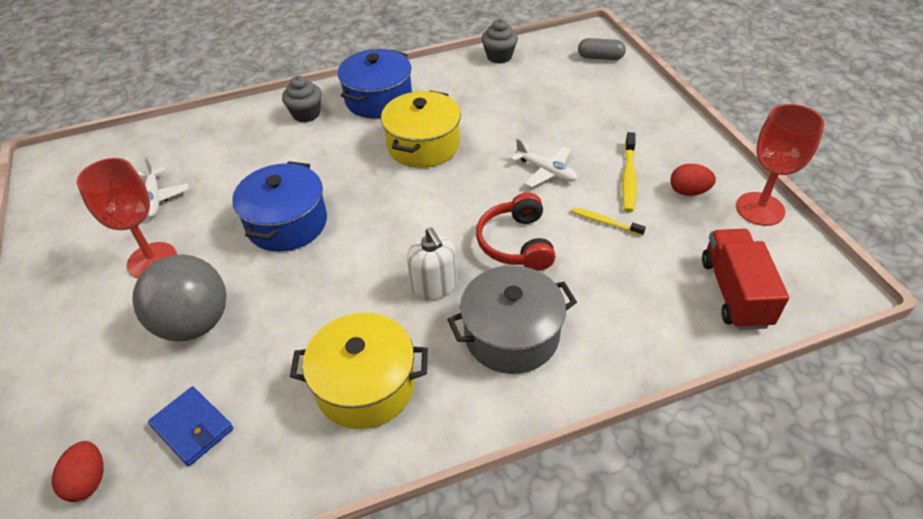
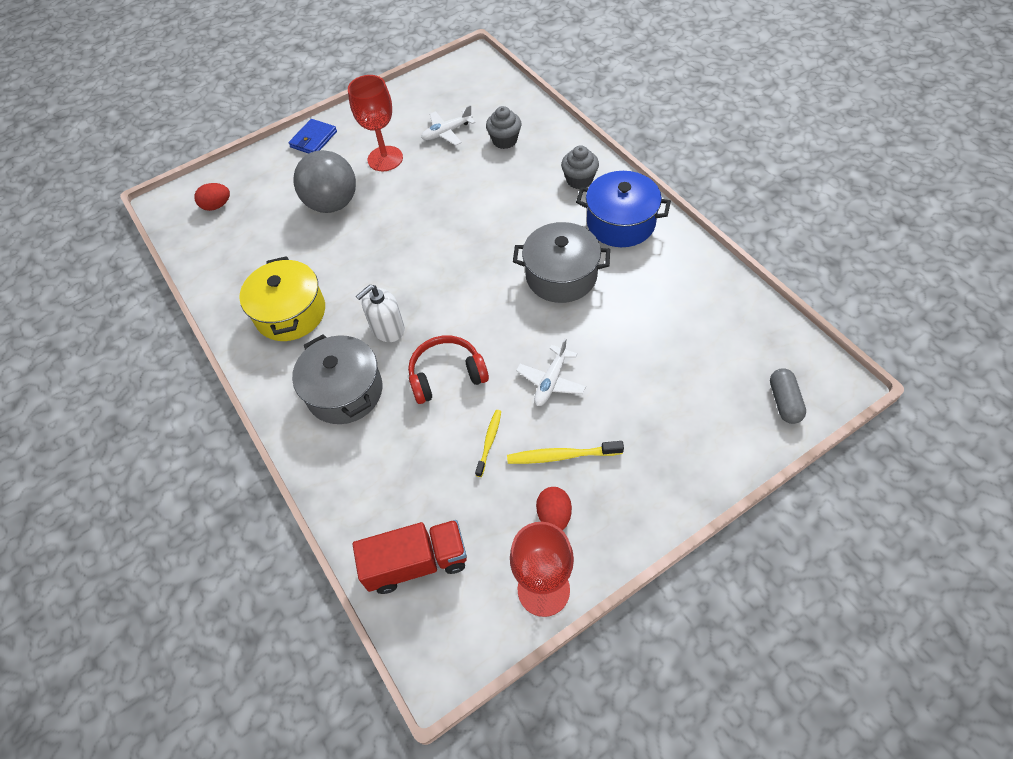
camera: 80 degrees right, 10 degrees up
blue wallet [148,386,233,466] -> blue wallet moved to [289,119,337,154]
blue pot [232,161,327,252] -> none
yellow pot [381,90,461,168] -> grey pot [513,222,610,303]
grey cupcake [482,19,518,64] -> grey cupcake moved to [486,106,521,149]

